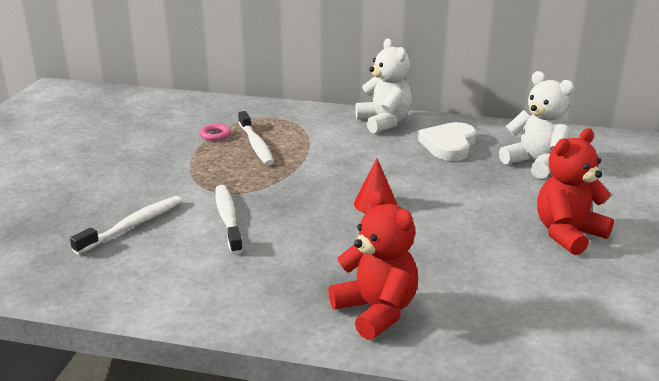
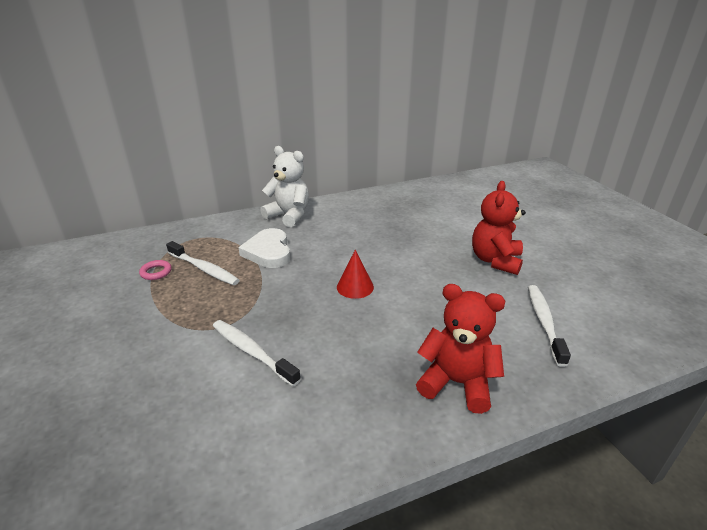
camera: 35 degrees left, 5 degrees up
white toothbrush [70,196,182,255] -> white toothbrush moved to [528,285,571,367]
white heart [418,122,476,161] -> white heart moved to [238,228,291,268]
white teddy bear [499,71,574,179] -> none

